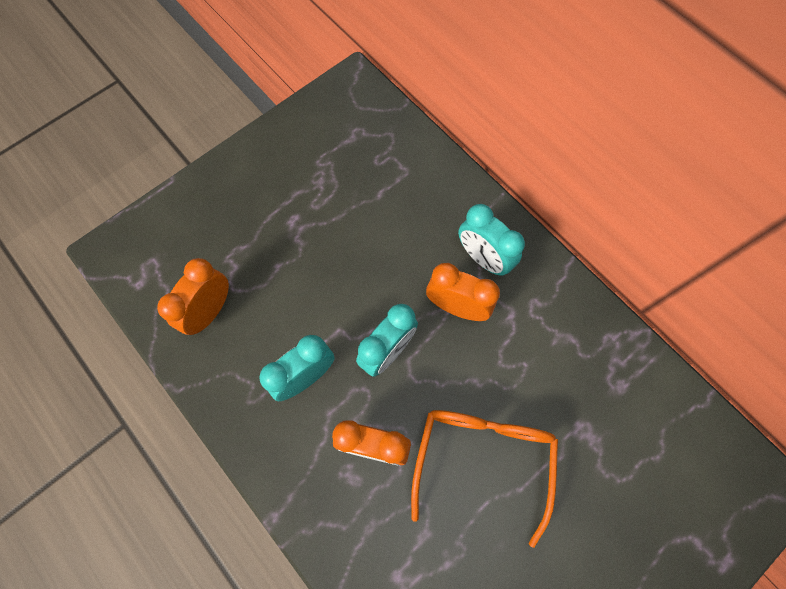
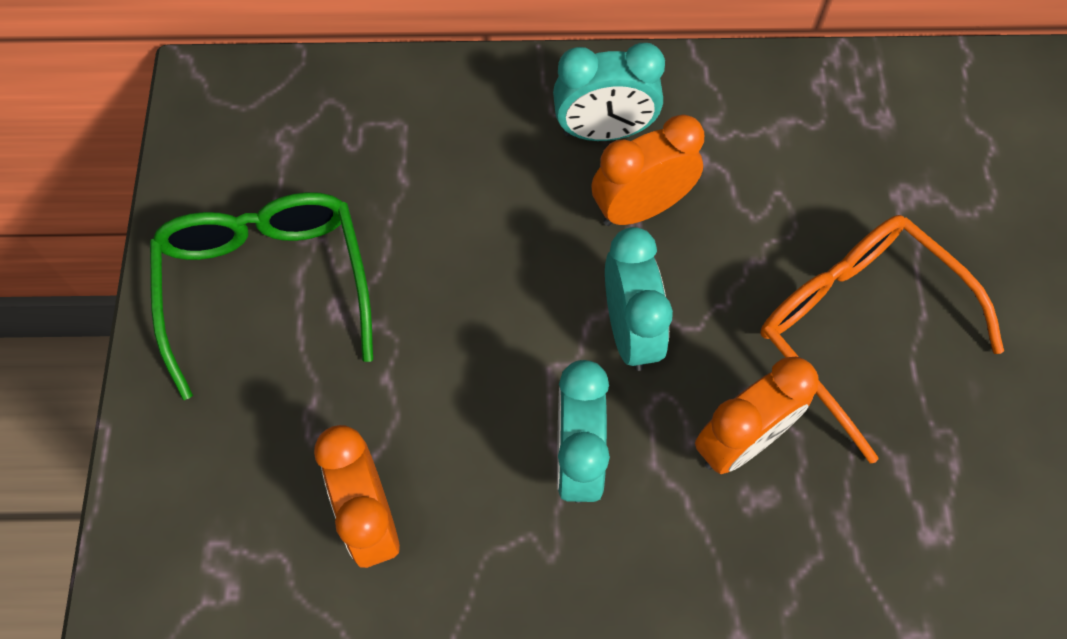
camera: 50 degrees left, 5 degrees down
none -> green glasses [150,192,373,400]

